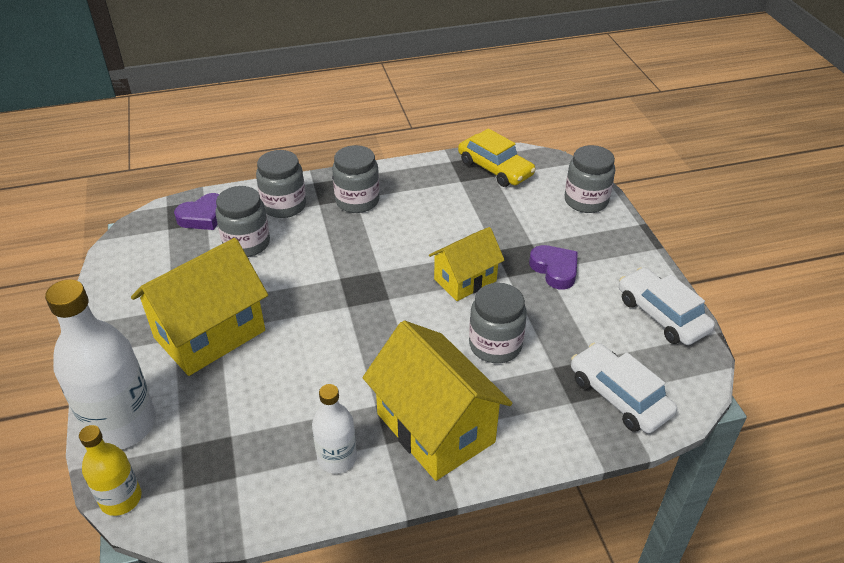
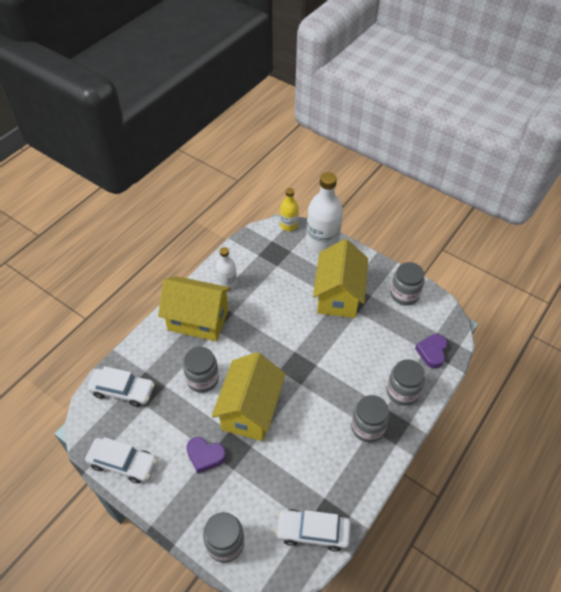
camera: 140 degrees right, 10 degrees up
grey jar [215,186,270,257] -> grey jar moved to [390,262,425,305]
yellow house [429,227,505,301] -> yellow house [212,352,286,441], size x1.65
yellow car [458,128,536,187] -> white car [275,509,351,552]

